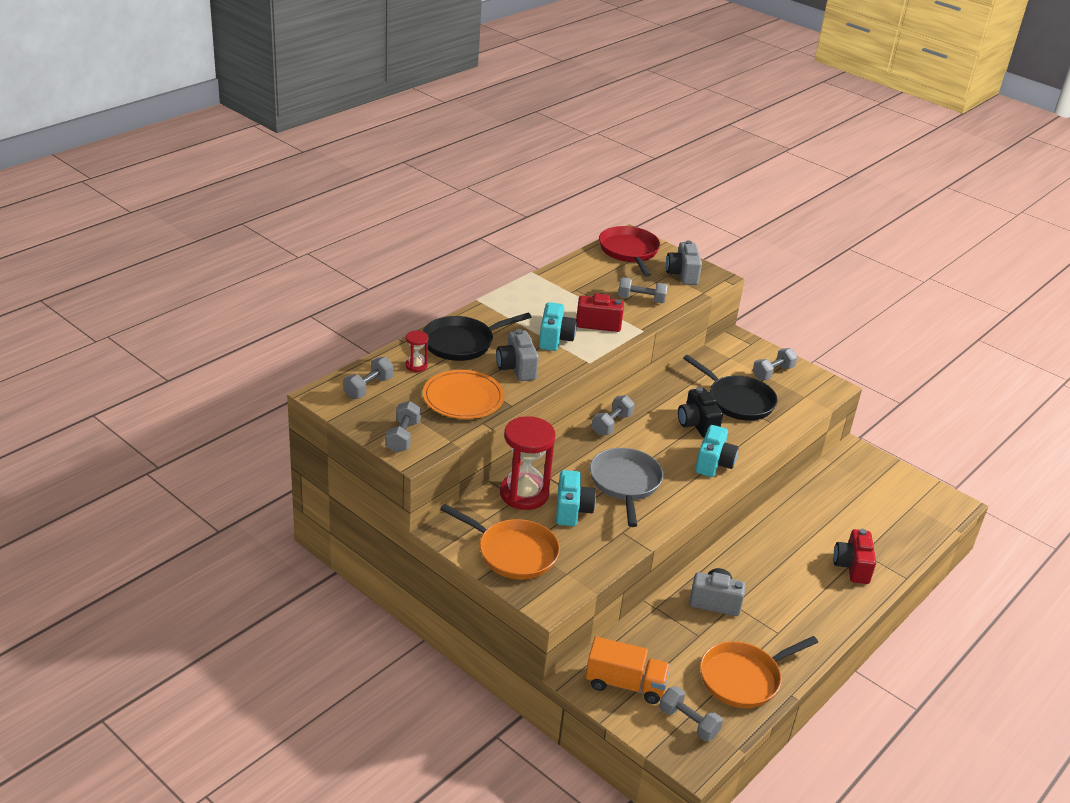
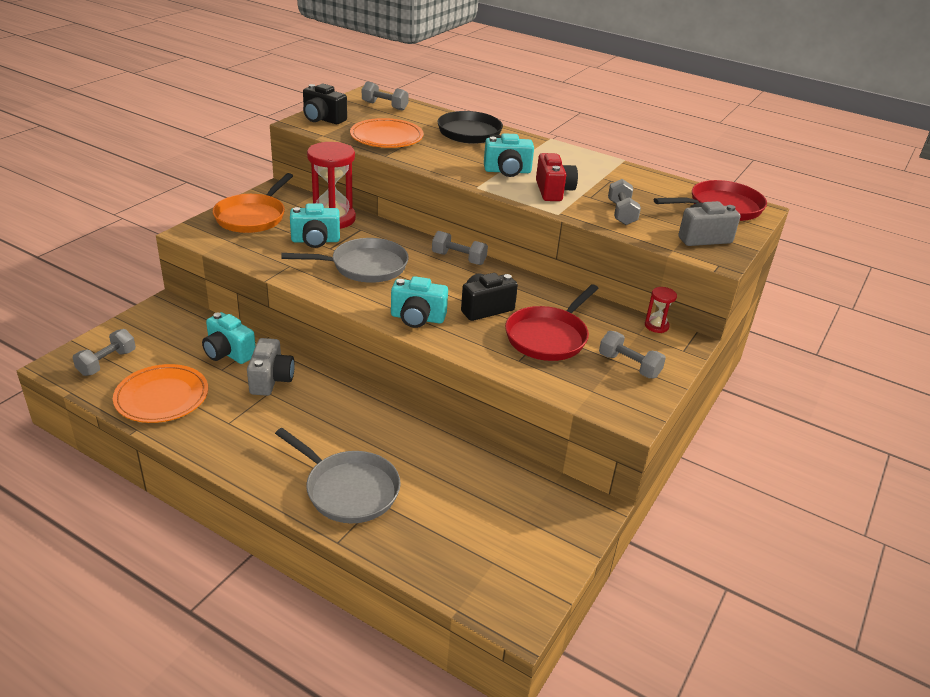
camera: 80 degrees right, 0 degrees up
grey dumbbell [385,401,421,453] -> black camera [303,84,347,124]
red hourglass [405,330,428,372] -> red hourglass moved to [645,287,677,333]
grey camera [496,329,539,381] -> none
orange truck [586,636,671,704] -> none
black pan [683,355,778,421] -> red pan [505,284,599,361]
orange pan [700,636,818,708] -> orange plate [113,364,208,423]
red camera [833,529,876,584] -> grey pan [275,428,401,523]
none -> turquoise camera [202,312,256,364]

